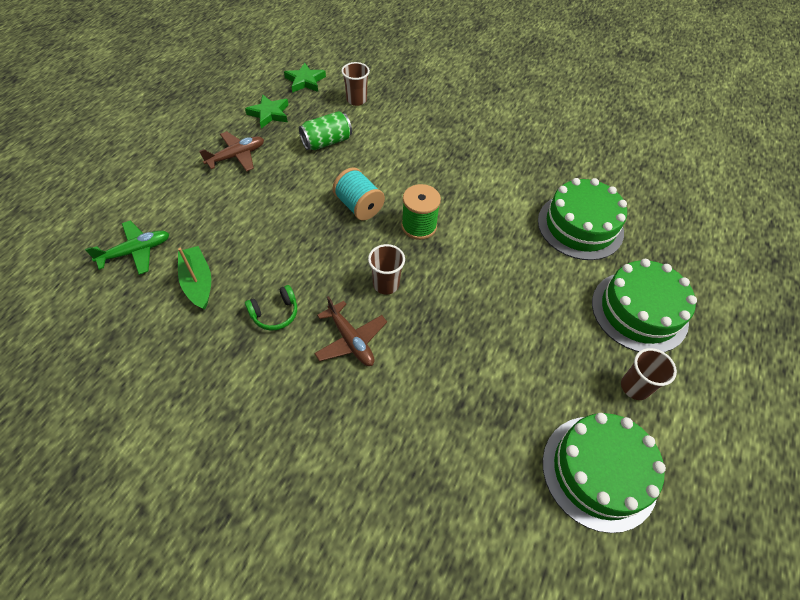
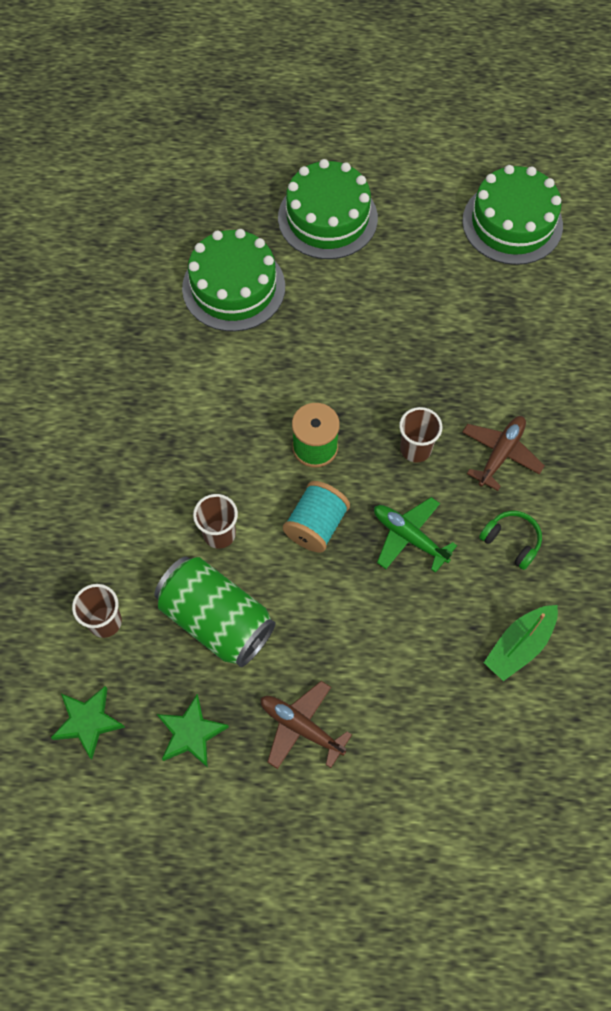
camera: 110 degrees left, 10 degrees up
green plane [85,220,169,275] -> green plane moved to [374,497,457,573]
green can [299,111,352,150] -> green can [154,556,276,667], size x1.52
brown cup [621,348,677,400] -> brown cup moved to [193,494,238,549]

